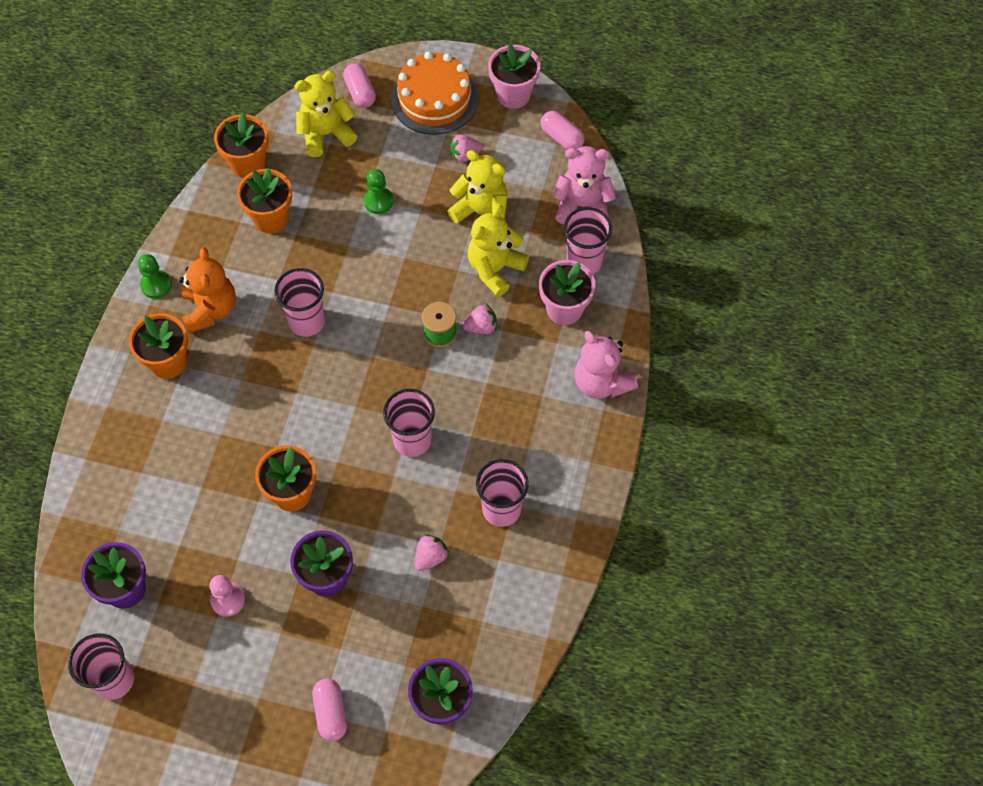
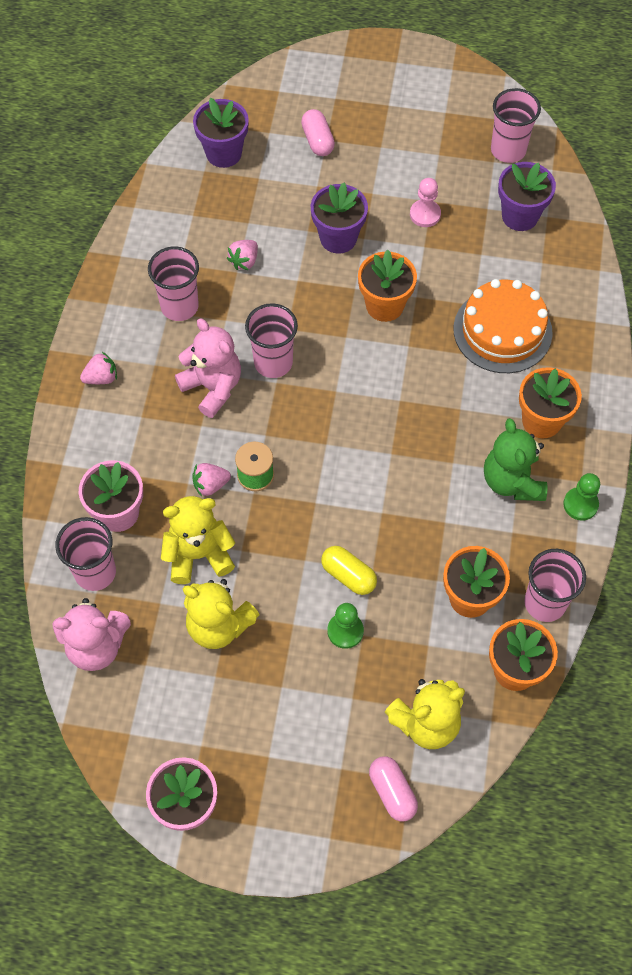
camera: 175 degrees right, 0 degrees up
orange teddy bear [179,247,236,333] -> green teddy bear [484,418,547,501]
pink cup [275,268,325,337] -> pink cup moved to [524,549,586,622]
orange cake [391,52,478,135] -> orange cake moved to [453,279,553,373]
pink strawberry [450,134,482,163] -> pink strawberry moved to [80,352,117,384]
yellow teddy bear [468,205,529,297] -> yellow teddy bear turned 135 degrees counterclockwise [161,496,235,584]
pink capsule [541,111,585,150] -> none
pink teddy bear [574,331,638,399] -> pink teddy bear moved to [175,318,241,418]
none -> yellow capsule [321,546,377,595]

